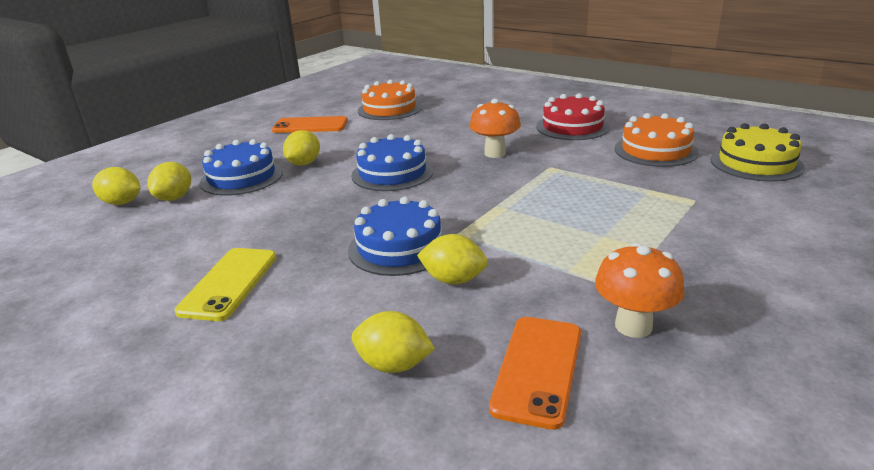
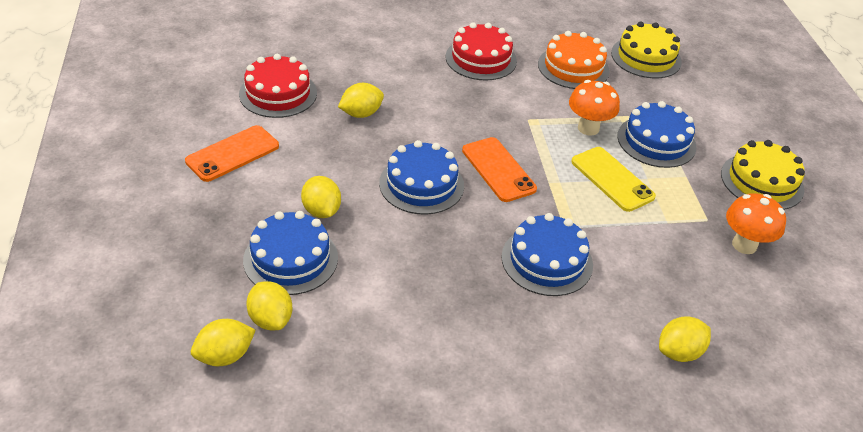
camera: 50 degrees left, 15 degrees up
yellow phone [175,248,277,321] -> yellow phone moved to [571,147,656,212]
orange cake [358,80,422,120] -> red cake [239,54,317,118]
yellow lemon [417,234,488,285] -> yellow lemon moved to [338,83,384,118]
orange mushroom [470,99,521,158] -> orange mushroom moved to [569,80,620,136]
orange phone [489,317,581,430] -> orange phone moved to [462,137,537,202]
none -> blue cake [617,101,696,168]
none -> yellow cake [721,140,805,210]

